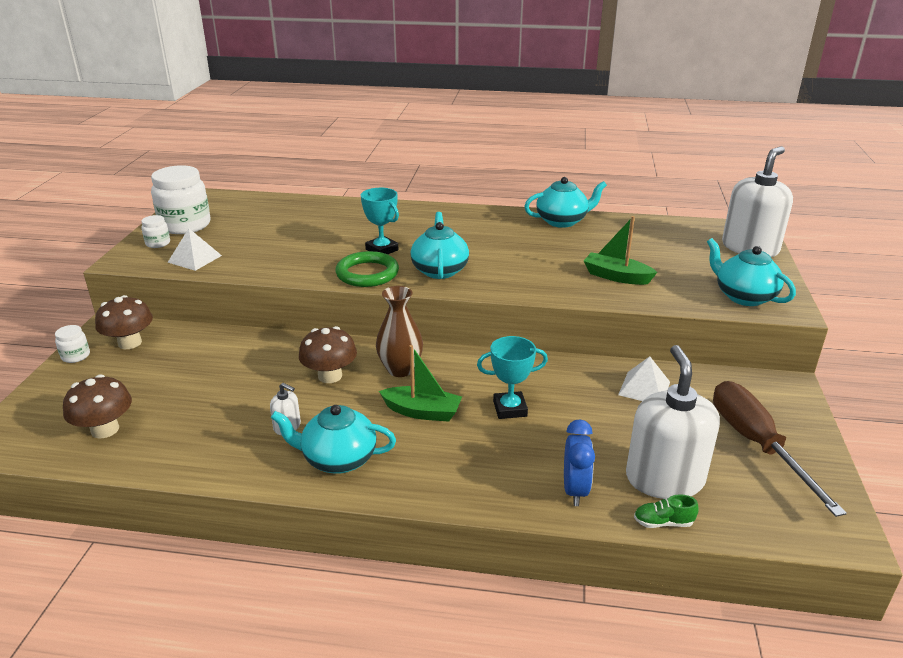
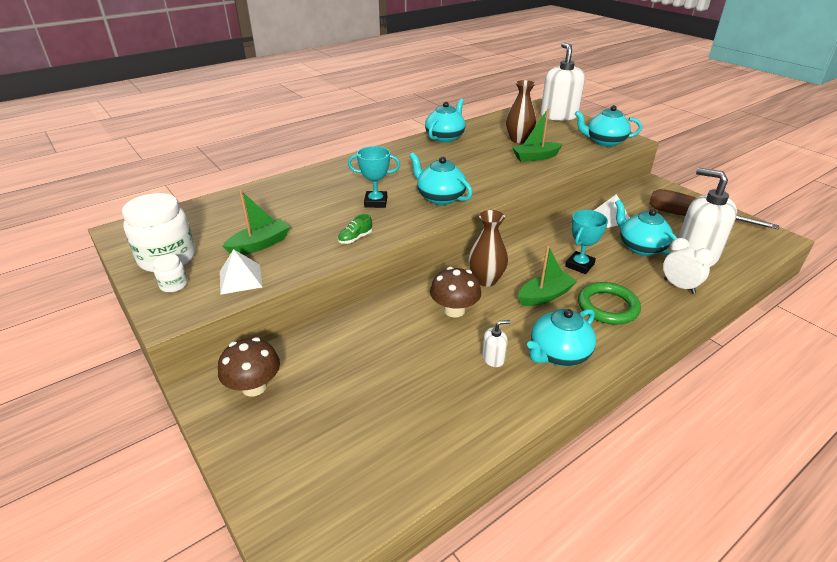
camera: 45 degrees left, 5 degrees up
white jar [55,325,90,363] -> none
brown mushroom [63,374,132,439] -> none
green ring [335,251,399,287] -> green ring moved to [578,282,641,325]
blue clock [564,420,595,506] -> white clock [663,238,714,294]
green shoe [634,494,698,528] -> green shoe moved to [338,214,372,244]
none -> green boat [222,190,290,255]
none -> brown vase [506,80,536,143]
none -> turquoise teapot [615,200,677,256]

